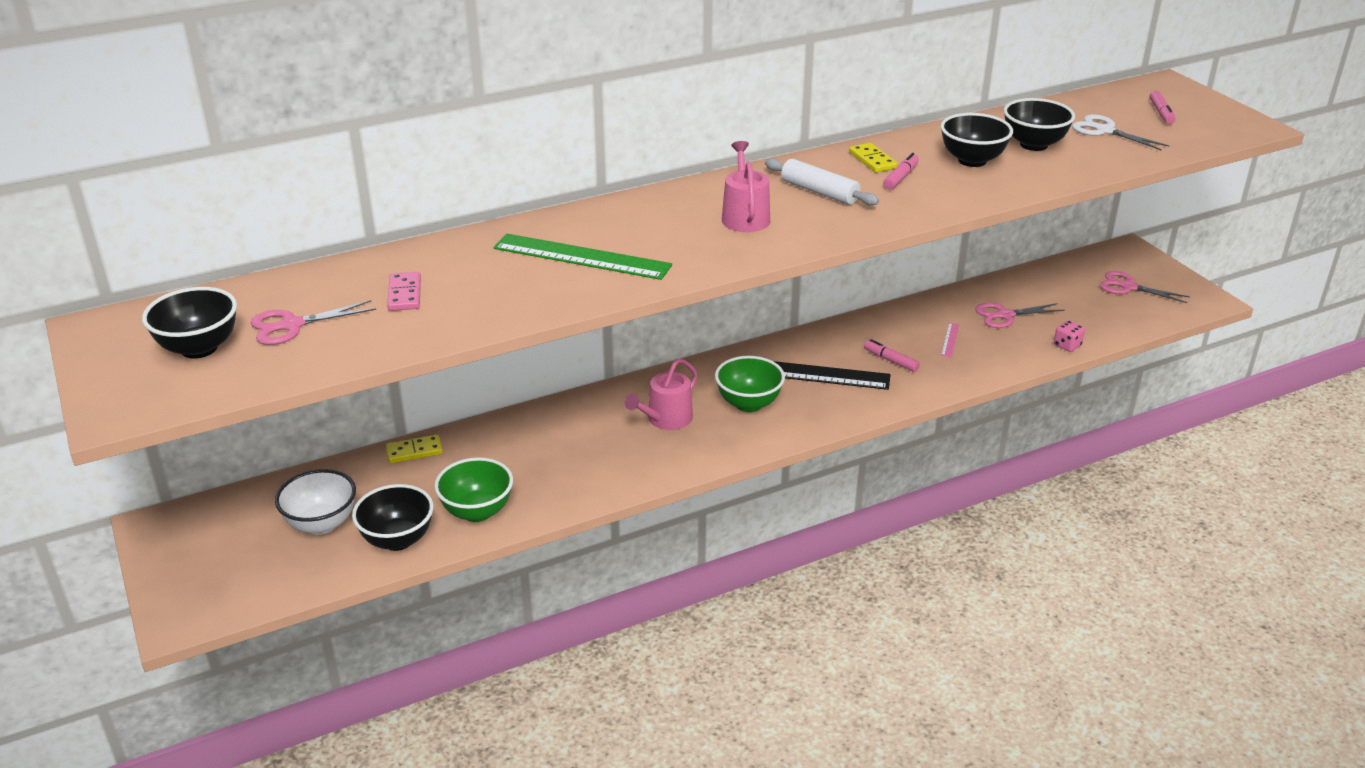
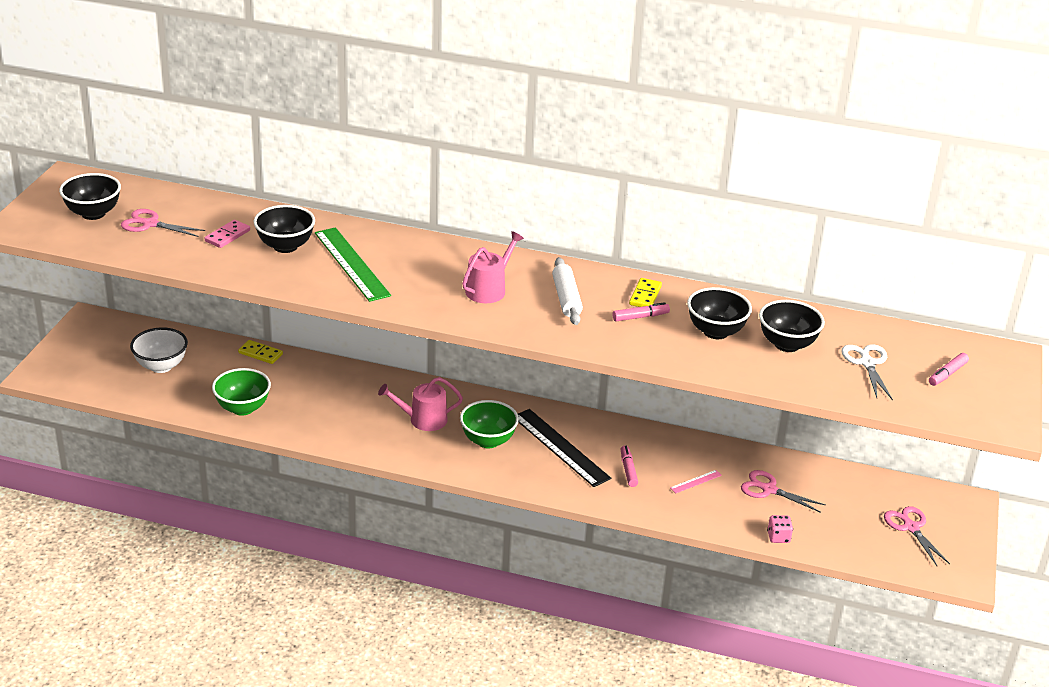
camera: 40 degrees right, 0 degrees up
black bowl [352,484,434,551] -> black bowl moved to [254,205,315,253]

